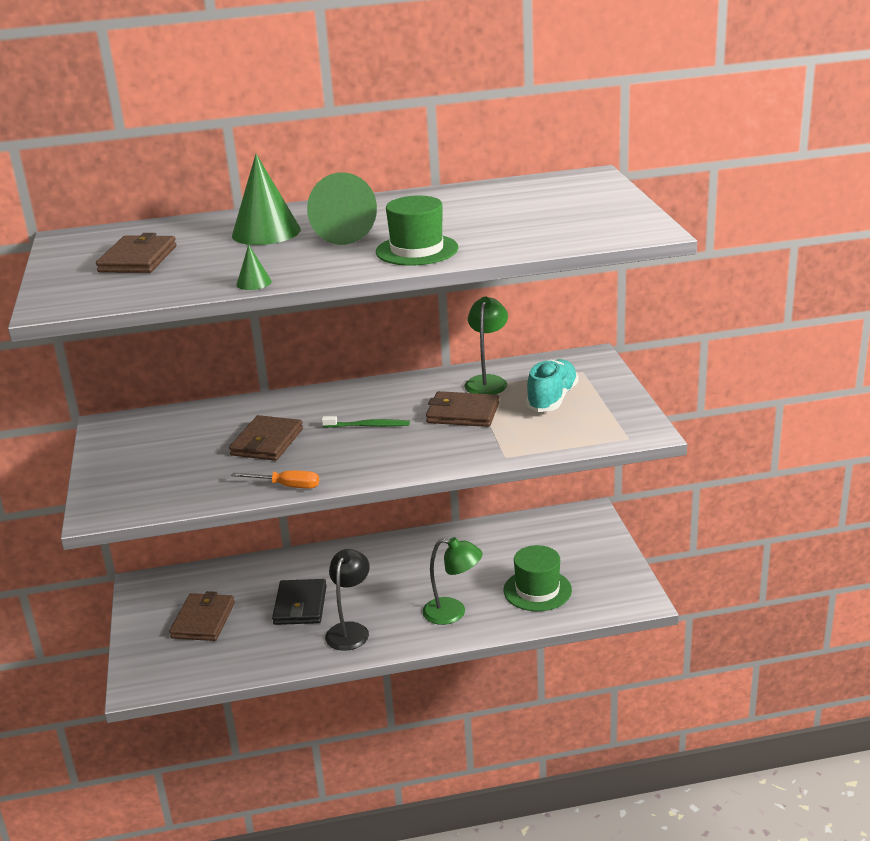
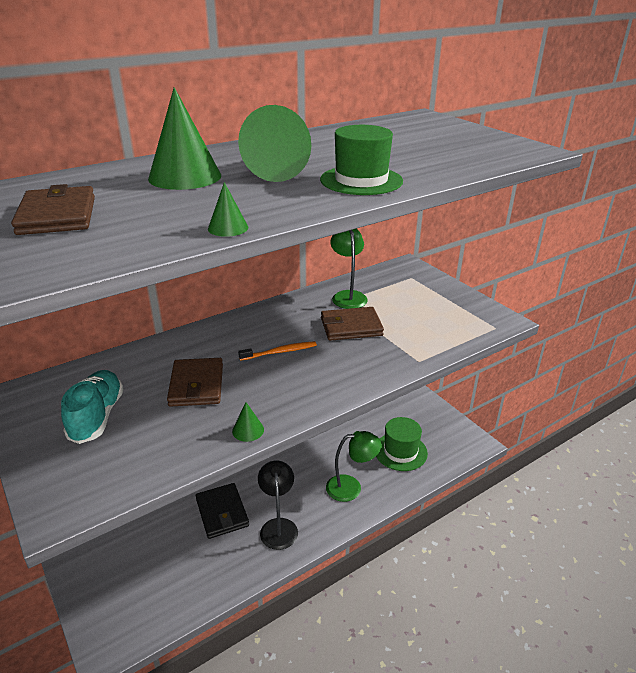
camera: 25 degrees left, 5 degrees up
brown wallet [169,591,235,641] -> none
orange screwdriver [231,470,319,489] -> green cone [232,402,264,442]
green toothbrush [322,416,410,428] -> orange toothbrush [238,341,317,361]
turquoise shoe [526,359,579,412] -> turquoise shoe moved to [61,370,124,444]

